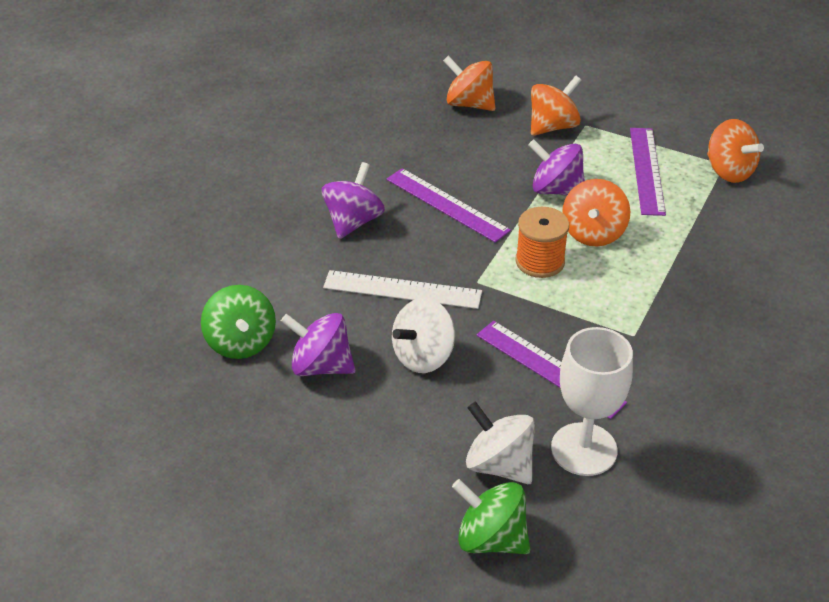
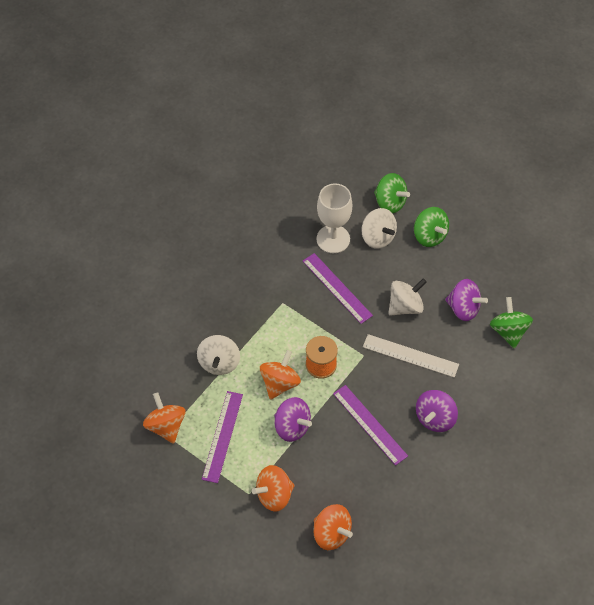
camera: 170 degrees left, 15 degrees up
none -> white spinning top [197,335,240,375]
none -> green spinning top [414,207,449,247]

